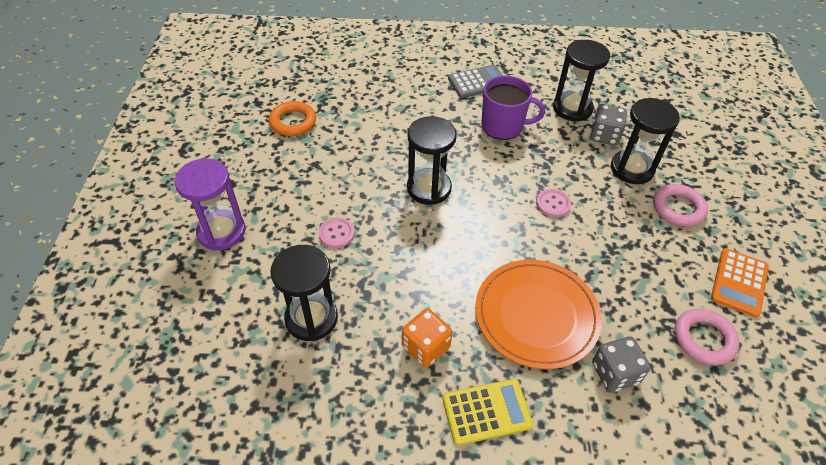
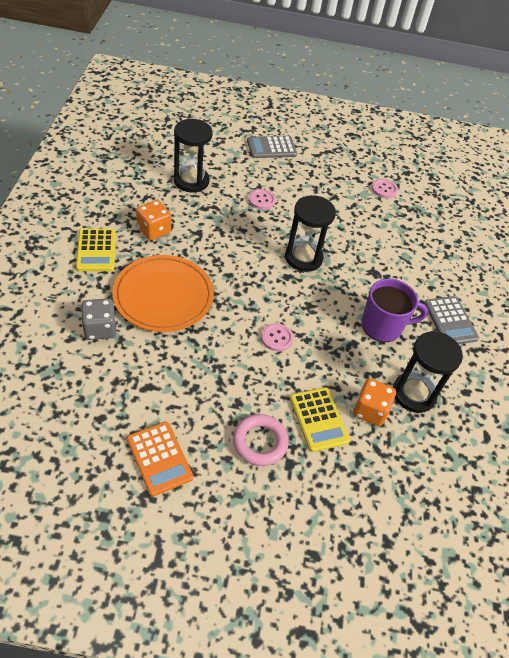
camera: 90 degrees right, 0 degrees up
purple hourglass [174,158,245,250] -> grey calculator [247,136,297,158]
orange ring [269,101,316,136] -> pink button [372,179,398,198]
purple mug [481,76,545,140] -> purple mug turned 105 degrees counterclockwise [361,279,428,342]
grey dice [590,104,627,145] -> orange dice [353,378,396,426]
black hourglass [611,98,680,184] -> yellow calculator [290,387,350,452]
pink ring [675,308,740,365] -> none
orange calculator [711,248,769,317] -> orange calculator turned 150 degrees counterclockwise [127,422,193,497]

